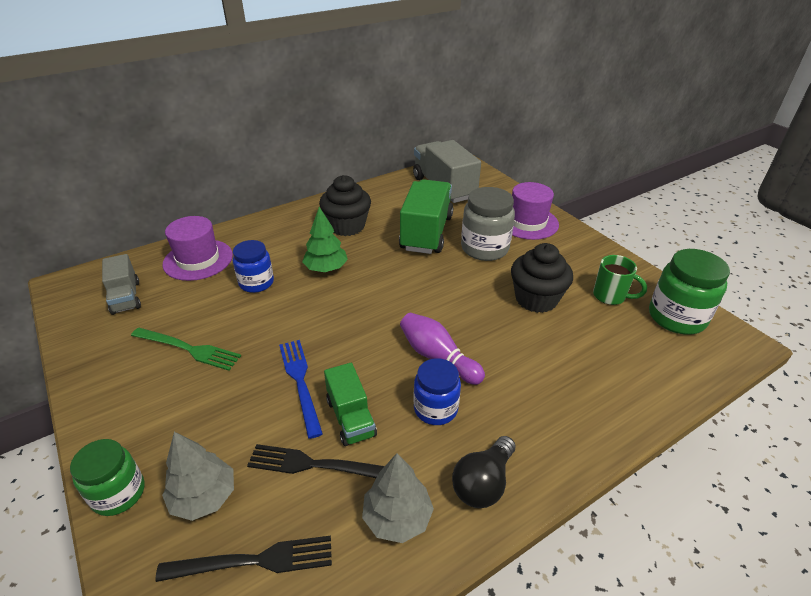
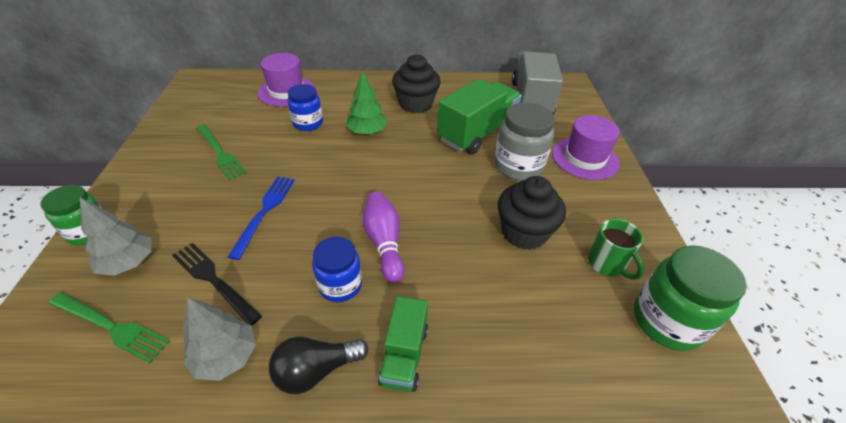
camera: 30 degrees right, 5 degrees up
grey truck [102,254,141,315] -> none
black fork [155,536,332,582] -> green fork [48,292,171,363]
green truck [324,363,377,446] -> green truck moved to [378,296,428,392]

